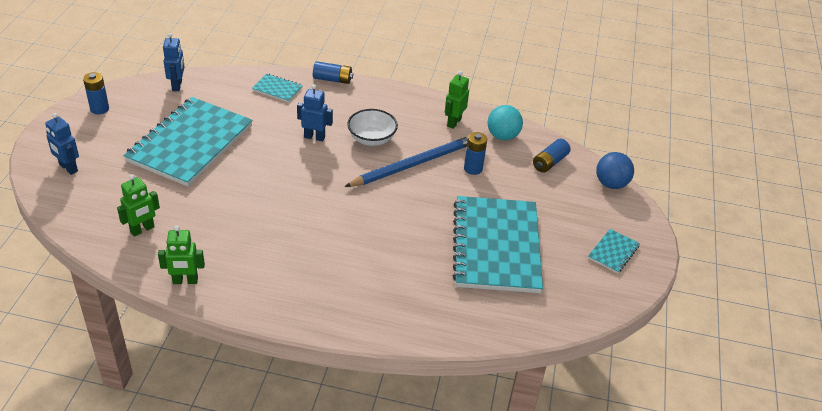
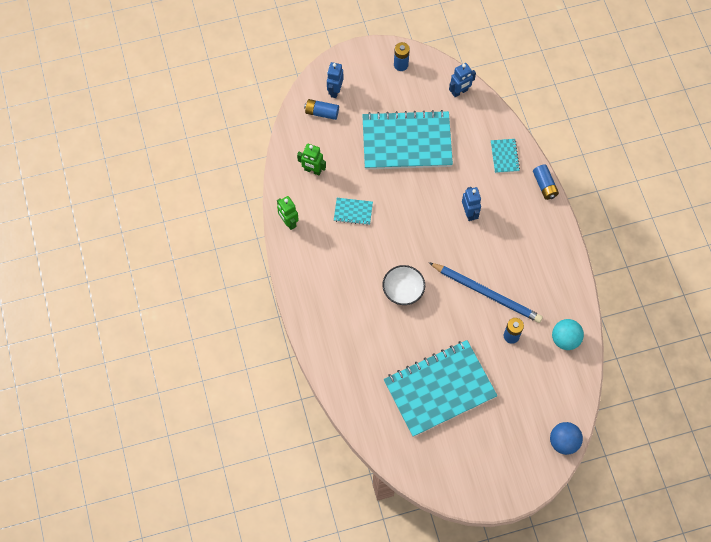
camera: 65 degrees right, 25 degrees up
white bowl [347,109,398,146] -> white bowl moved to [382,265,425,305]
green robot [445,71,469,129] -> none
blue battery [533,139,571,173] -> blue battery moved to [304,99,339,120]
turquoise notebook [588,229,640,273] -> turquoise notebook moved to [334,198,373,225]

